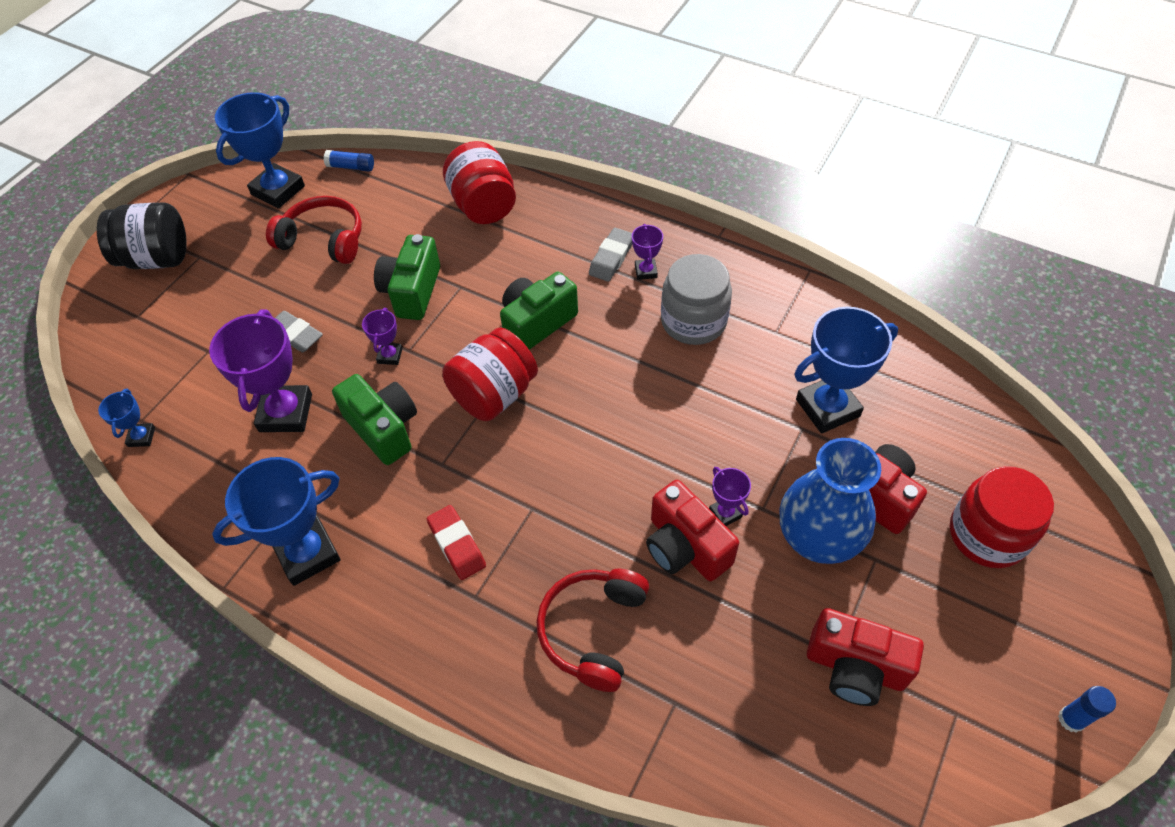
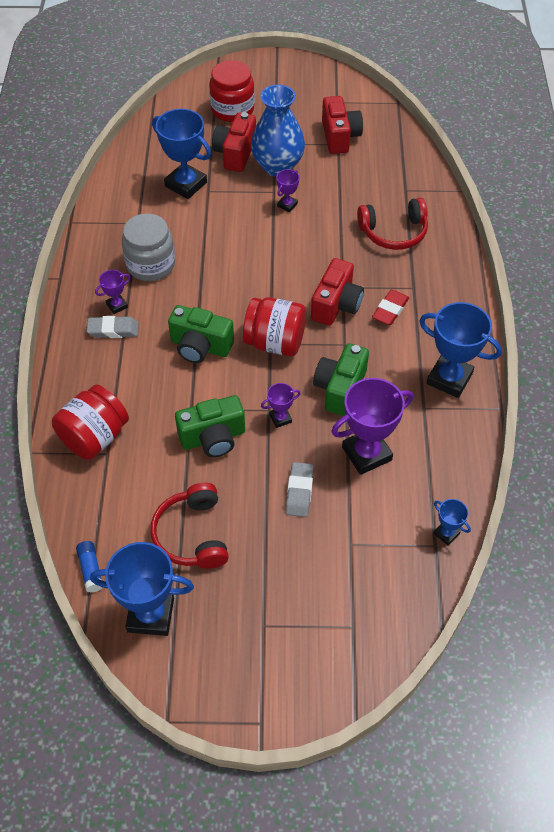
camera: 120 degrees left, 0 degrees up
black jar [97,202,187,269] -> none
blue trophy [98,389,155,447] -> blue trophy turned 75 degrees clockwise [434,499,471,545]
red camera [646,480,739,581] -> red camera moved to [311,258,364,326]
blue glue stick [1058,686,1116,732] -> none

